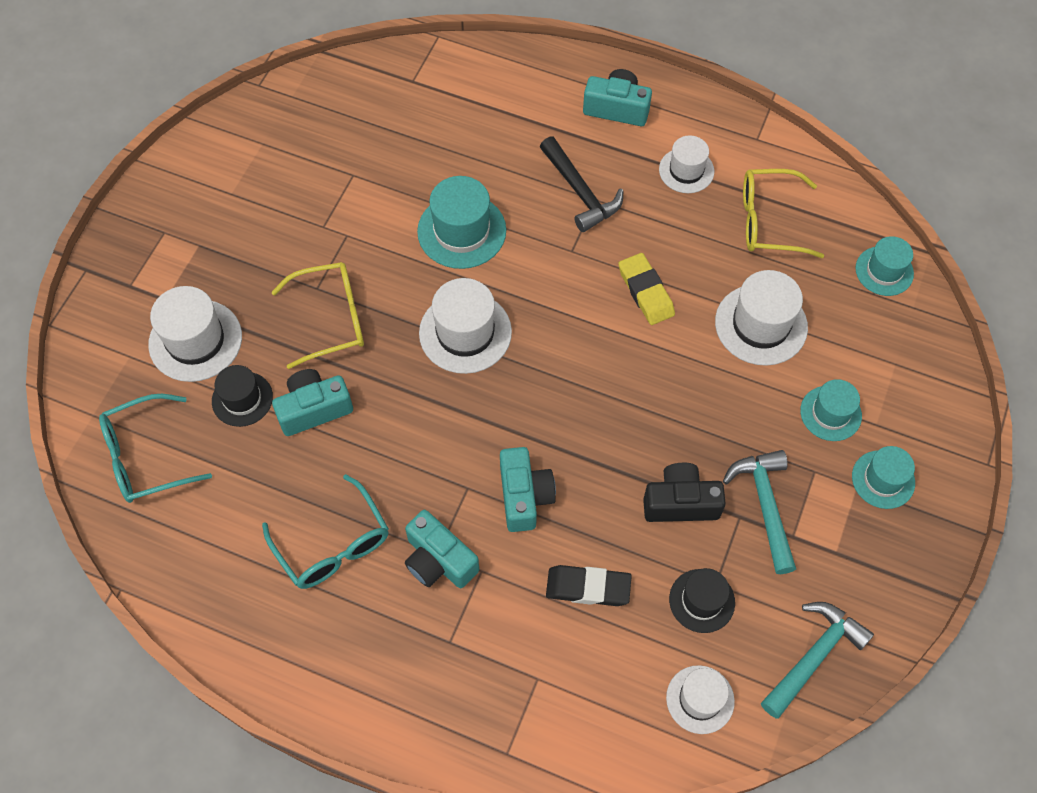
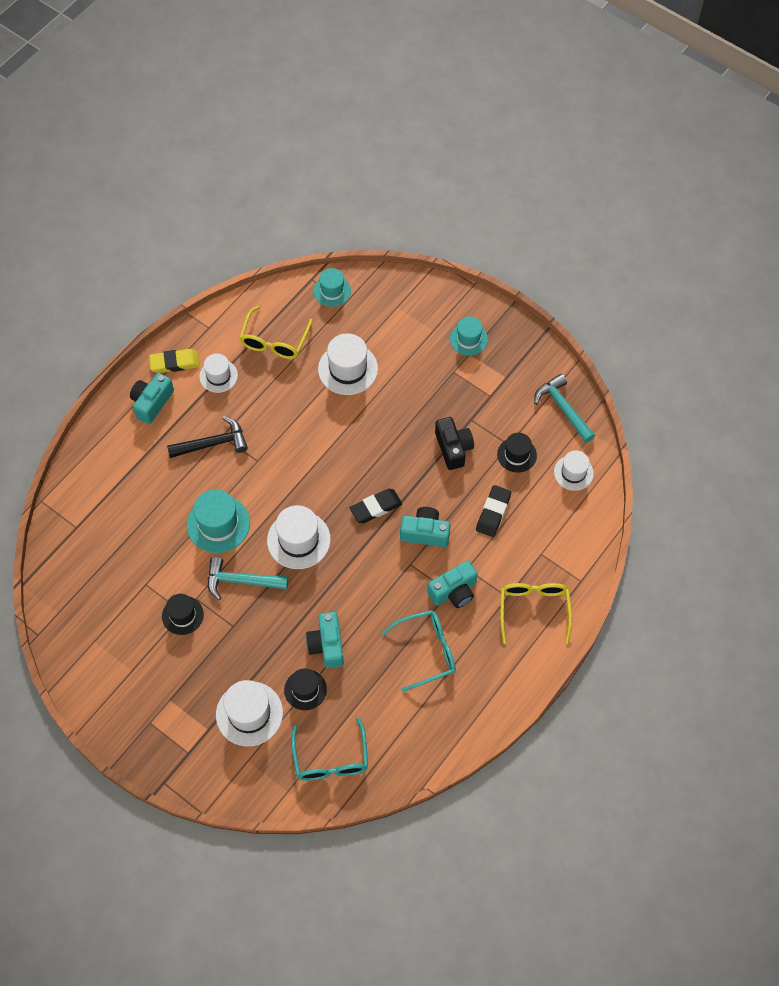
camera: 75 degrees left, 0 degrees up
yellow glasses [271,262,364,369] -> yellow glasses moved to [500,583,572,644]
yellow eraser [619,253,675,325] -> yellow eraser moved to [149,349,200,373]
black camera [643,463,726,522] -> black camera turned 150 degrees clockwise [435,417,474,470]
turquoise hammer [723,450,796,574] -> turquoise hammer moved to [208,557,288,600]
turquoise hat [800,379,862,441] -> none
none -> black hat [162,594,204,635]
none -> black eraser [350,489,402,523]

